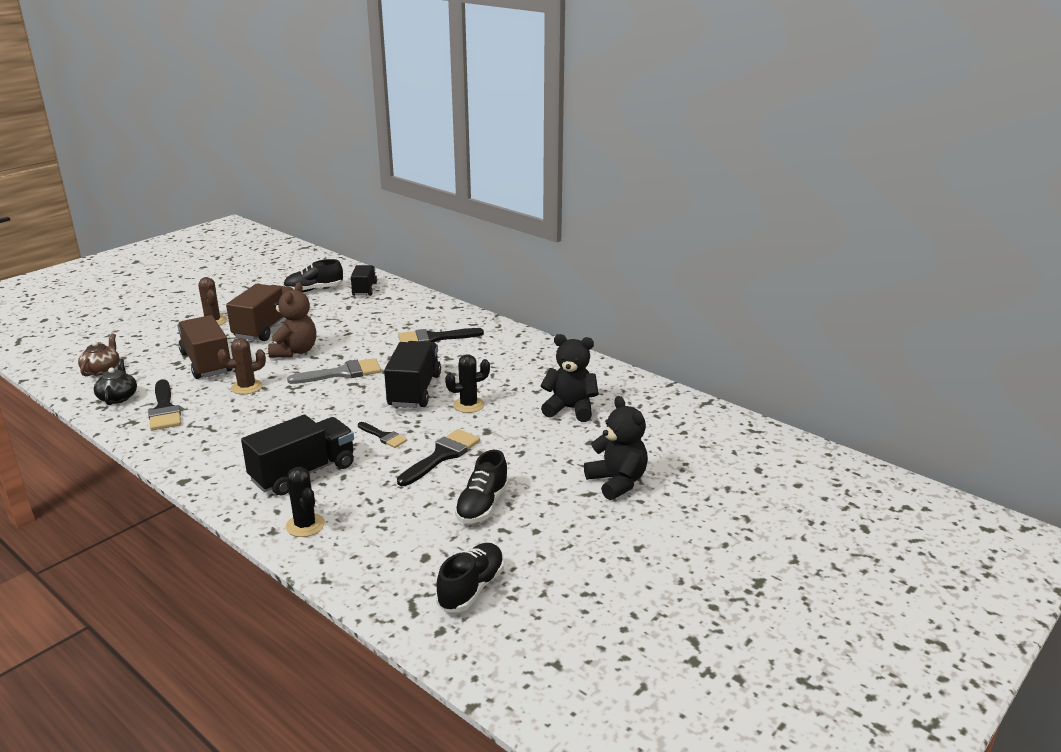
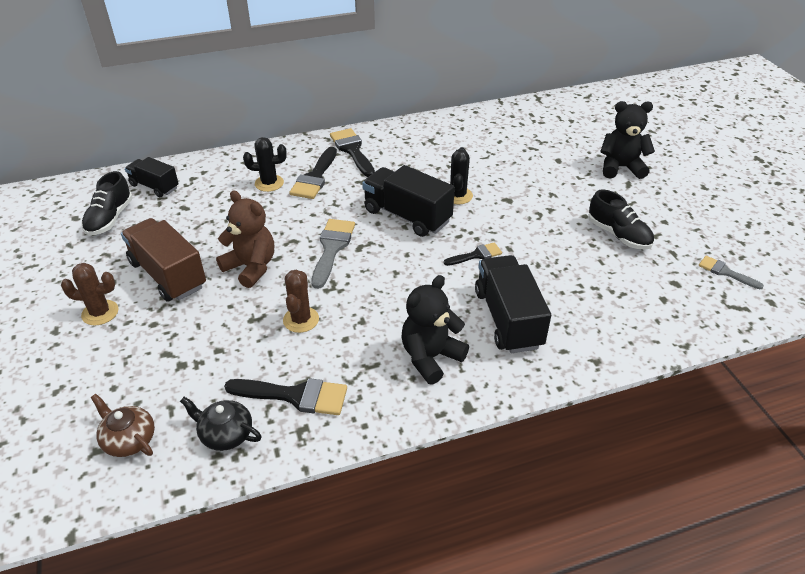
camera: 60 degrees left, 15 degrees up
brown truck [177,315,233,379] -> none
black cactus [286,467,325,537] -> black cactus moved to [243,137,287,192]
black brush [397,429,480,486] -> black brush moved to [330,128,375,177]
black shoe [436,543,504,612] -> grey brush [699,256,764,289]
black teddy bear [540,334,599,422] -> black teddy bear moved to [402,275,469,385]

